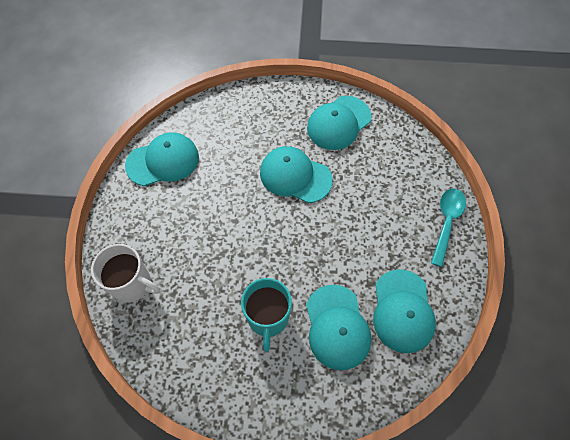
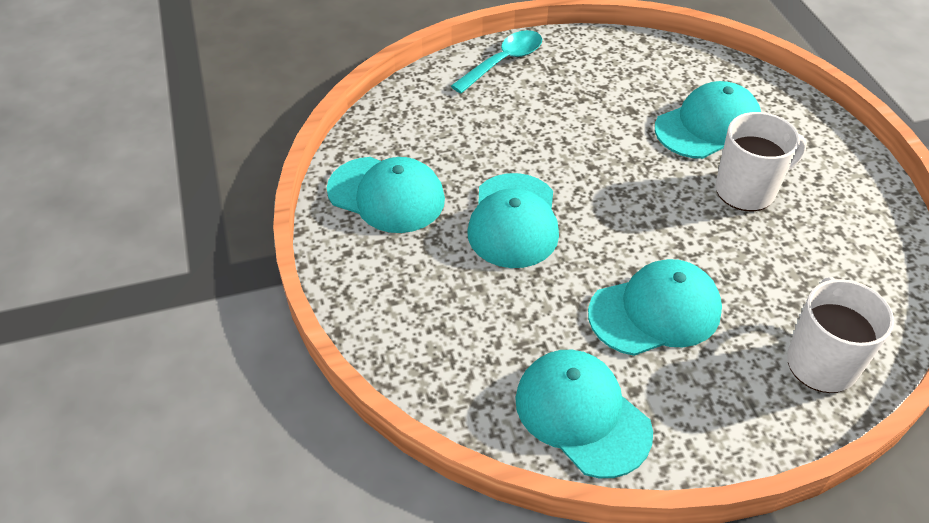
camera: 110 degrees left, 15 degrees down
turquoise mug [241,278,292,352] -> white mug [716,112,807,211]
turquoise cap [373,269,436,353] -> turquoise cap moved to [588,259,722,356]
turquoise spoon [431,188,466,267] -> turquoise spoon turned 135 degrees clockwise [451,30,542,93]

